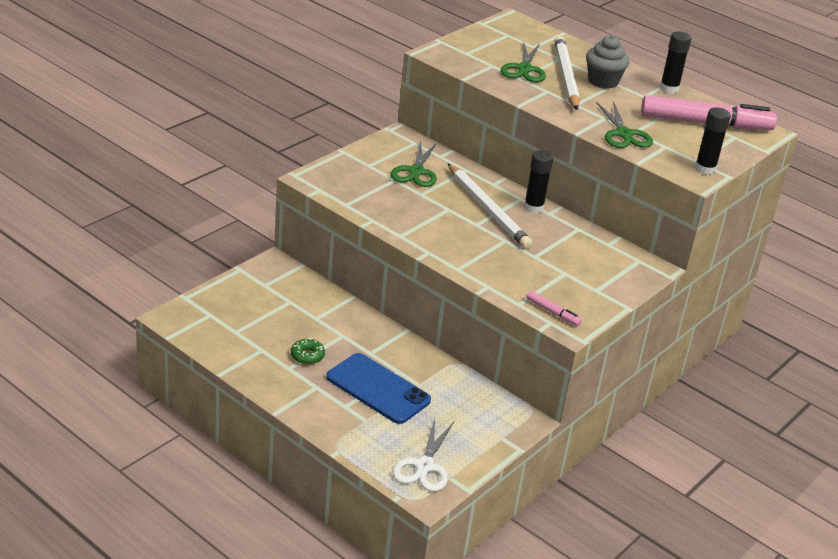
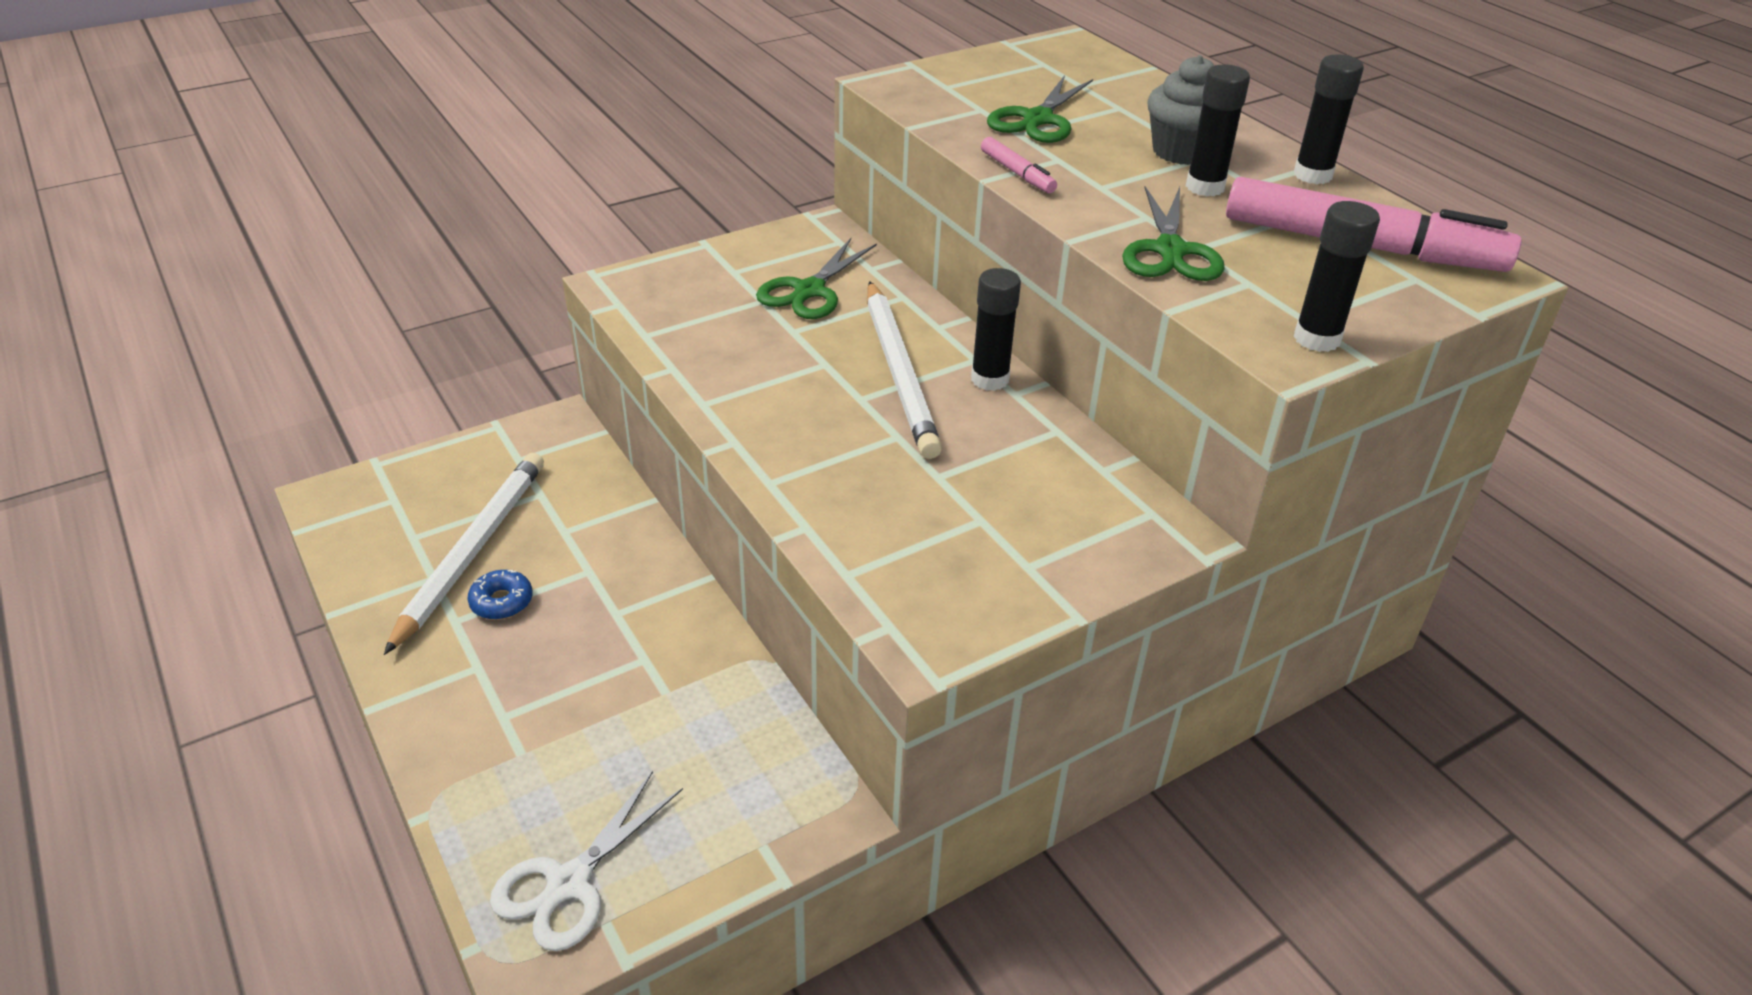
camera: 20 degrees right, 5 degrees up
green donut [291,338,325,364] -> blue donut [467,570,533,620]
blue phone [326,353,431,424] -> none
pink marker [526,291,582,326] -> pink marker moved to [981,137,1057,193]
white pencil [554,36,580,110] -> white pencil moved to [384,453,544,655]
none -> black glue stick [1186,65,1250,196]

